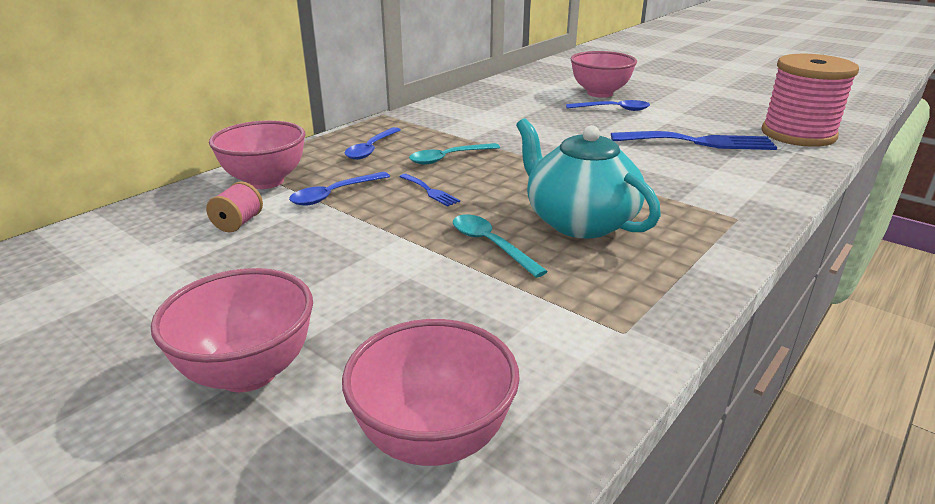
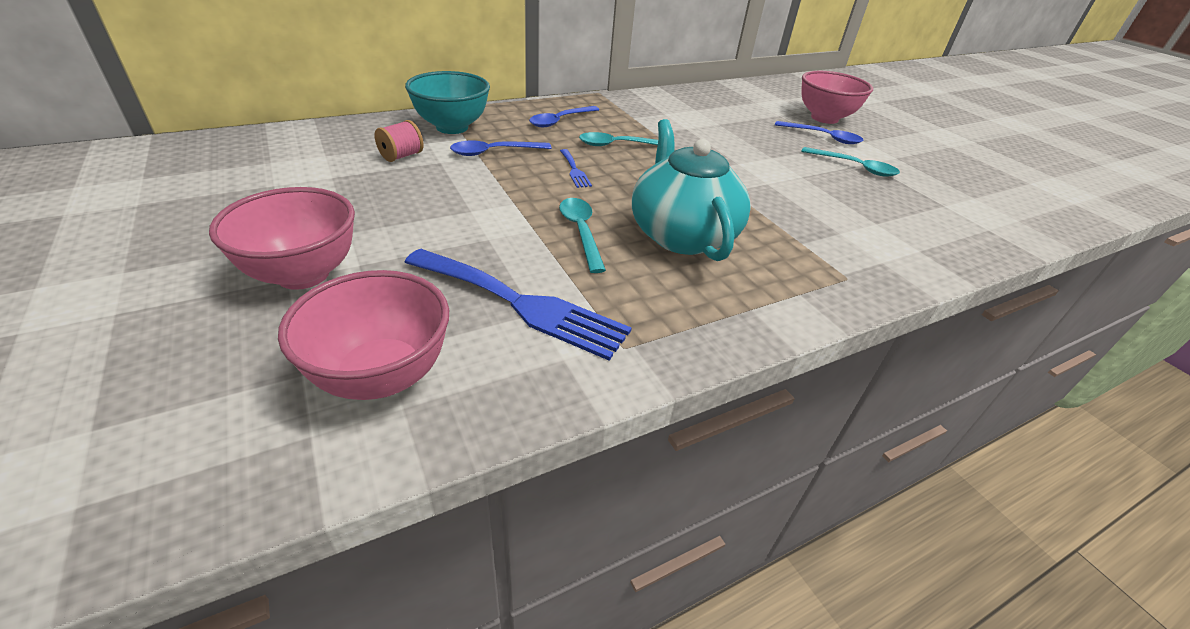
camera: 20 degrees right, 10 degrees up
pink bowl [209,120,305,189] -> turquoise bowl [405,71,490,134]
blue fork [611,131,777,150] -> blue fork moved to [404,249,632,361]
pink spool [761,54,859,147] -> none
none -> turquoise spoon [801,147,900,177]

